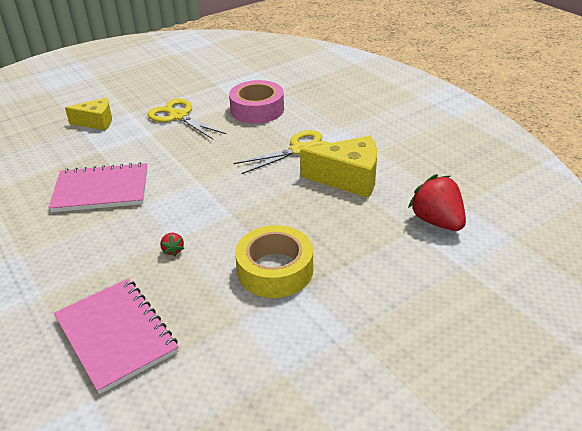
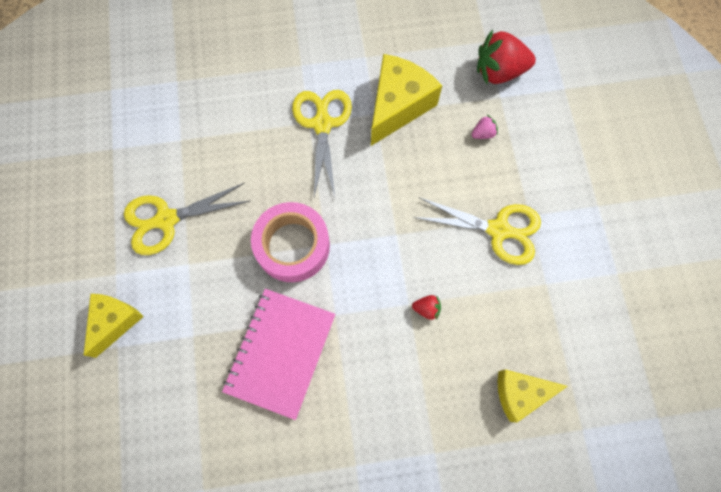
camera: 65 degrees left, 35 degrees up
pink notebook [54,278,179,394] -> yellow cheese [498,370,568,422]
pink tape [229,80,284,124] -> pink tape moved to [251,202,330,282]
yellow tape [235,225,313,298] -> yellow scissors [413,197,541,265]
none -> pink strawberry [471,115,498,139]

